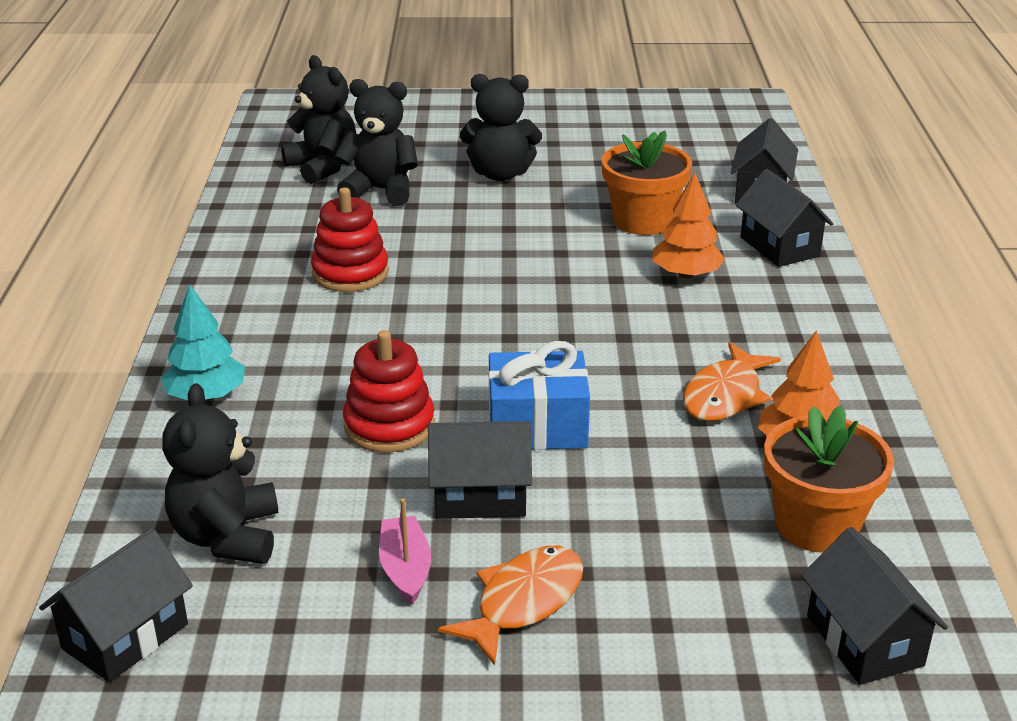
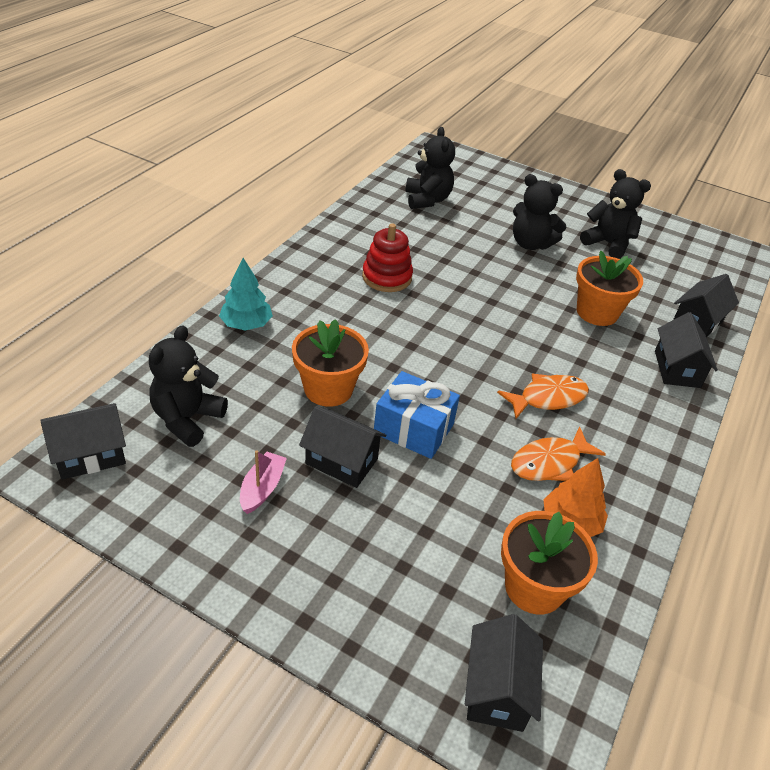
camera: 25 degrees right, 10 degrees up
black teddy bear [334,79,418,206] -> black teddy bear moved to [580,169,651,259]
red stacking toy [343,330,435,453] -> orange flower pot [292,319,369,407]
orange fish [438,546,583,666] -> orange fish moved to [497,374,589,419]
orange tree [652,173,725,279] -> none

